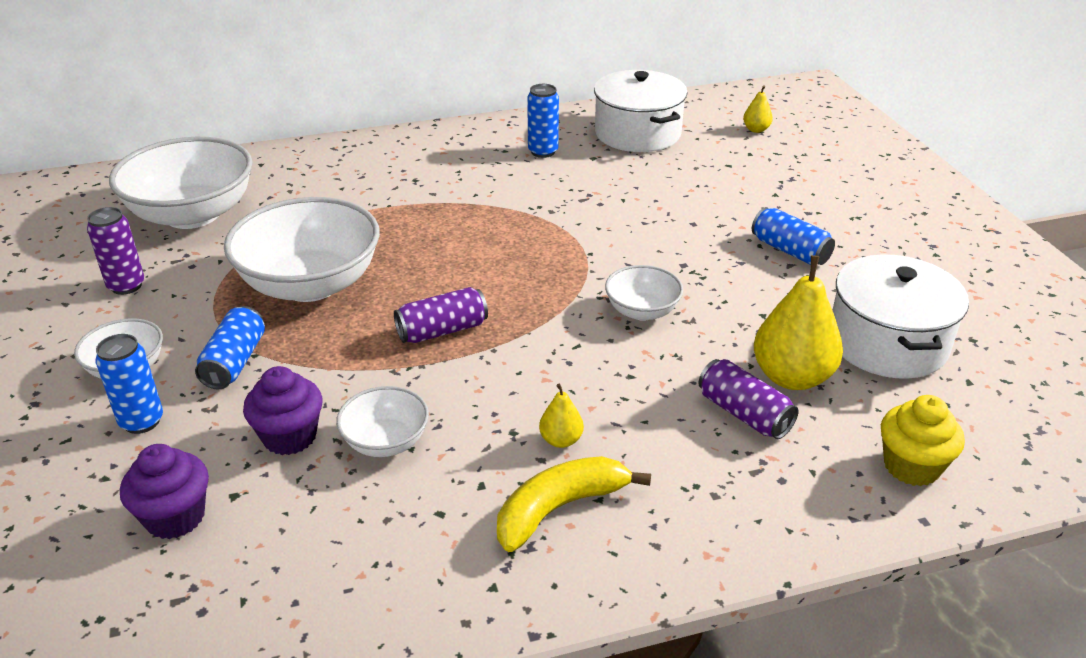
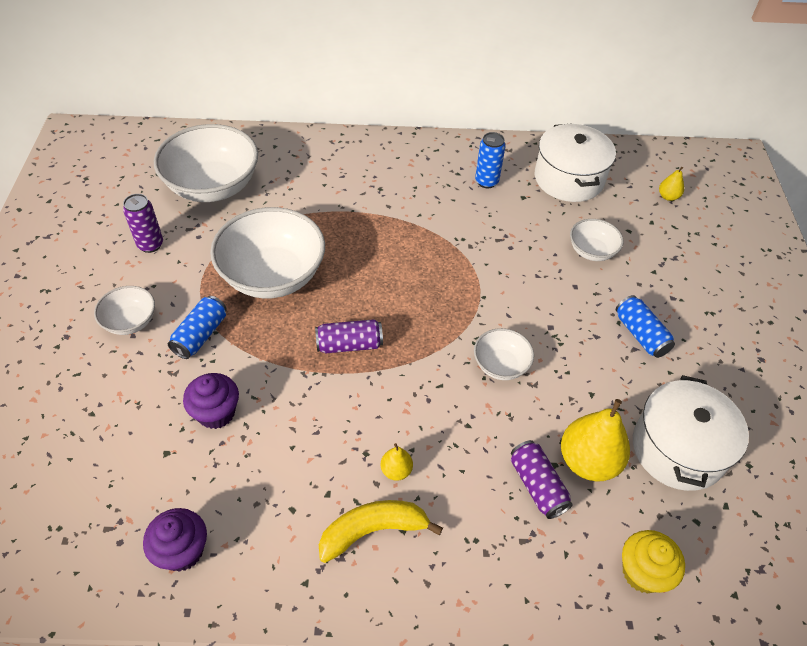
camera: 15 degrees right, 15 degrees up
blue can [96,334,163,434] -> none
purple cupcake [120,444,209,539] -> purple cupcake moved to [143,508,207,572]
white bowl [336,386,429,457] -> white bowl moved to [570,219,623,261]

